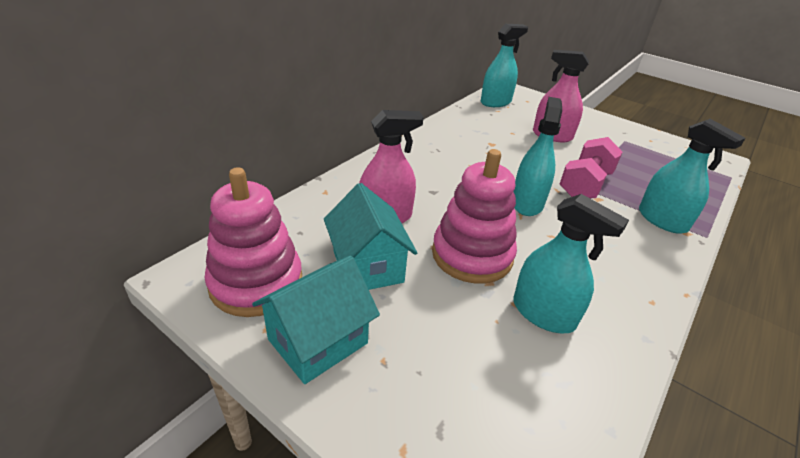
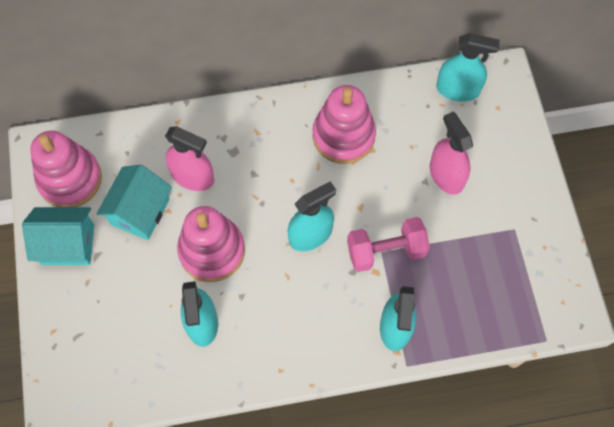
camera: 45 degrees right, 30 degrees up
none -> pink stacking toy [313,85,376,164]

